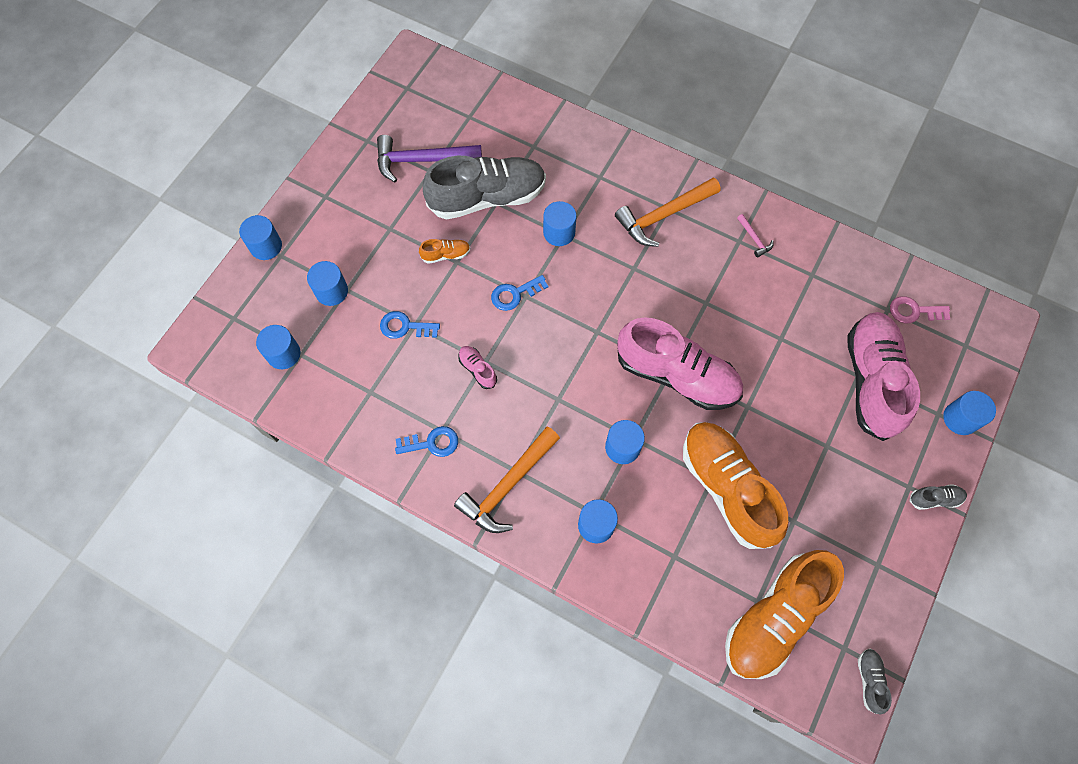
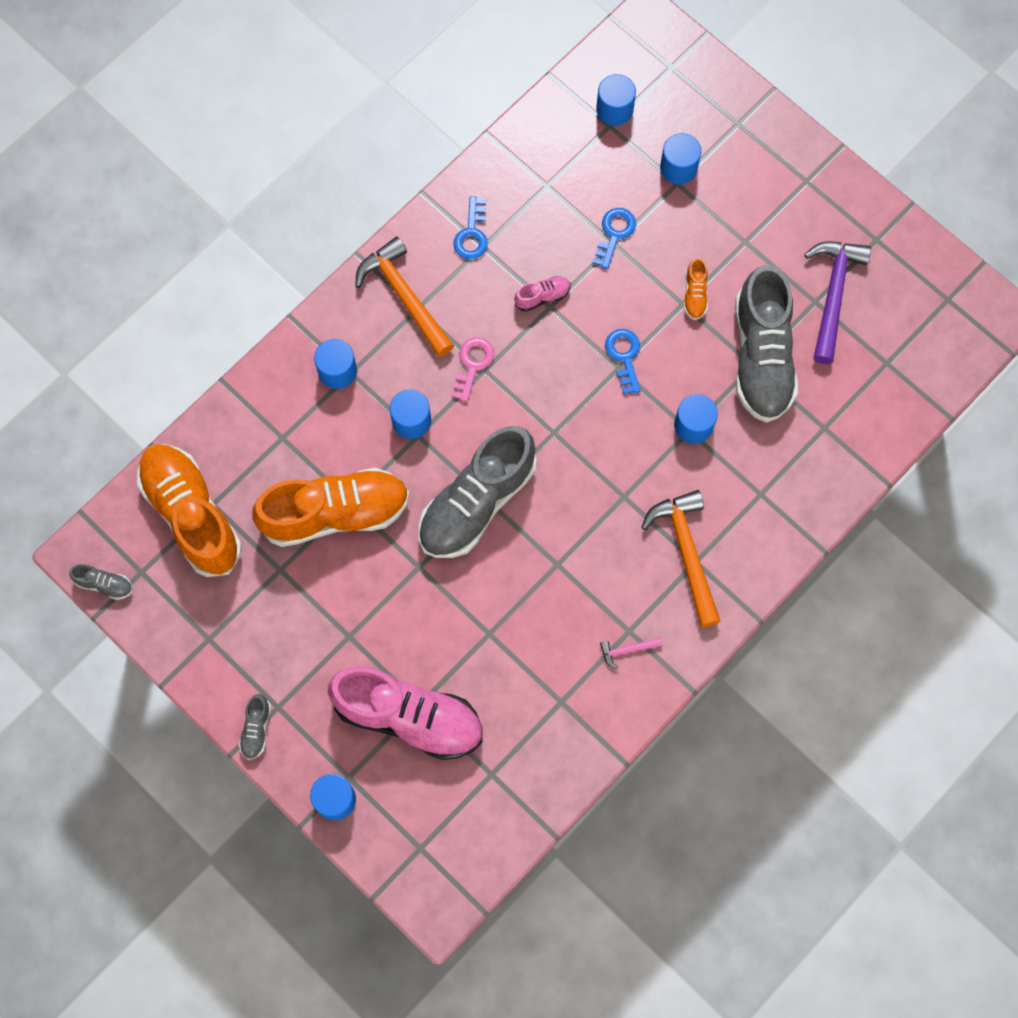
camera: 105 degrees right, 5 degrees up
blue cylinder [239,215,282,260] -> none
pink shoe [617,317,743,410] -> grey shoe [419,426,536,558]
pink key [890,296,950,323] -> pink key moved to [451,337,494,402]

